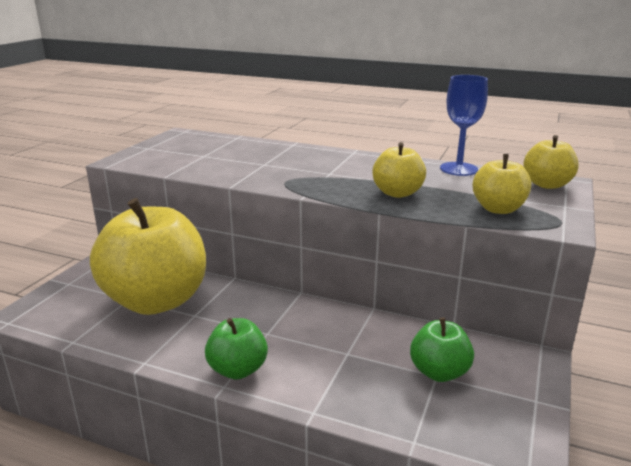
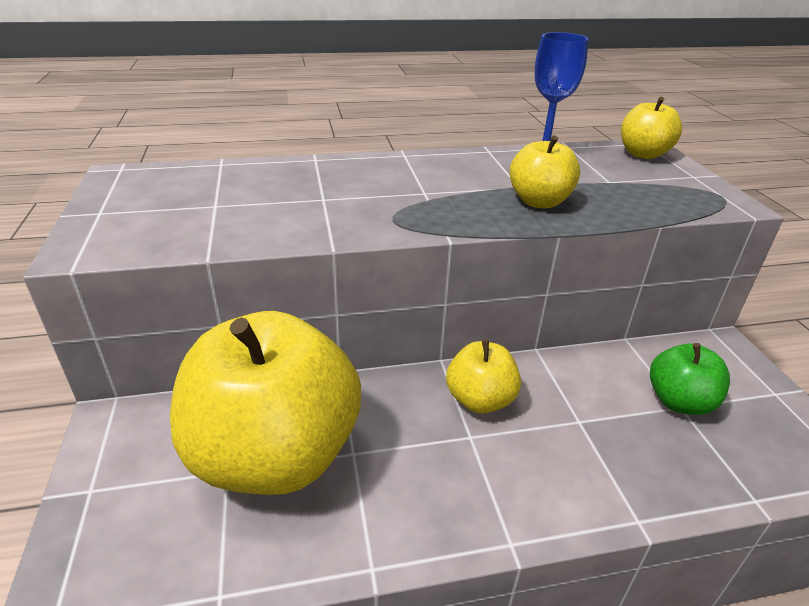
camera: 35 degrees left, 10 degrees up
green apple [205,318,268,380] -> none
yellow apple [472,154,531,214] -> yellow apple moved to [446,340,521,414]

